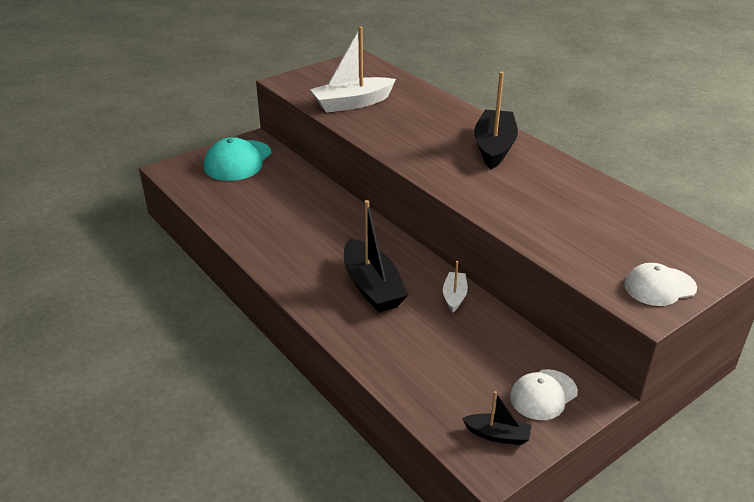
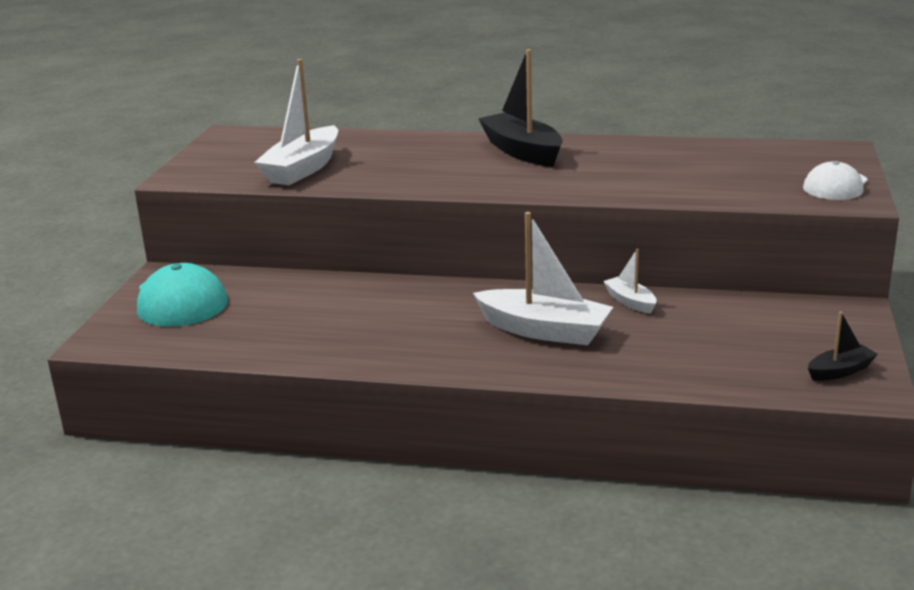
camera: 40 degrees left, 10 degrees down
black boat [344,200,408,313] -> white boat [473,212,613,345]
white cap [510,369,578,420] -> none

